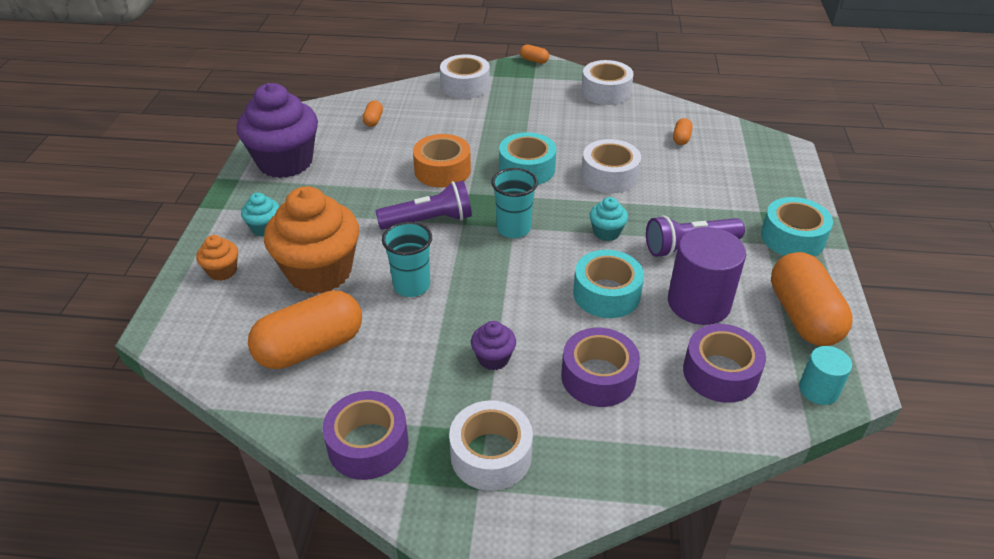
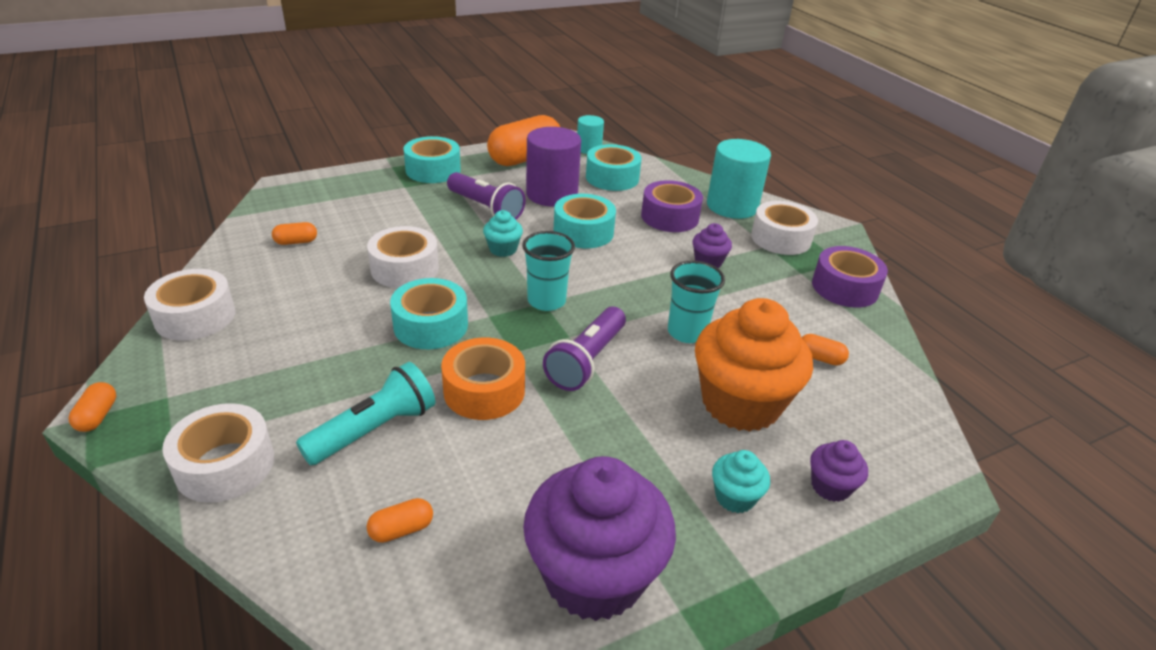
camera: 125 degrees left, 5 degrees down
orange cupcake [196,235,238,281] -> purple cupcake [810,440,868,502]
orange capsule [248,290,362,369] -> orange capsule [801,334,849,366], size x0.42
purple flashlight [375,181,472,230] -> purple flashlight turned 105 degrees counterclockwise [543,307,626,391]
purple tape [683,324,766,403] -> turquoise tape [586,144,642,191]
none -> turquoise flashlight [296,362,435,465]
none -> turquoise cylinder [707,139,771,219]

